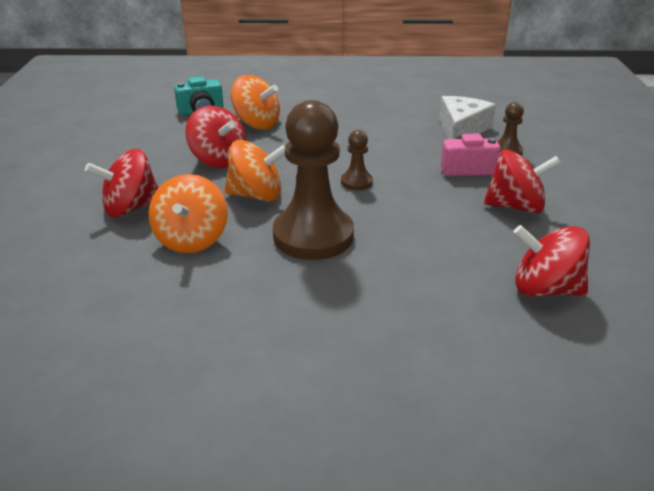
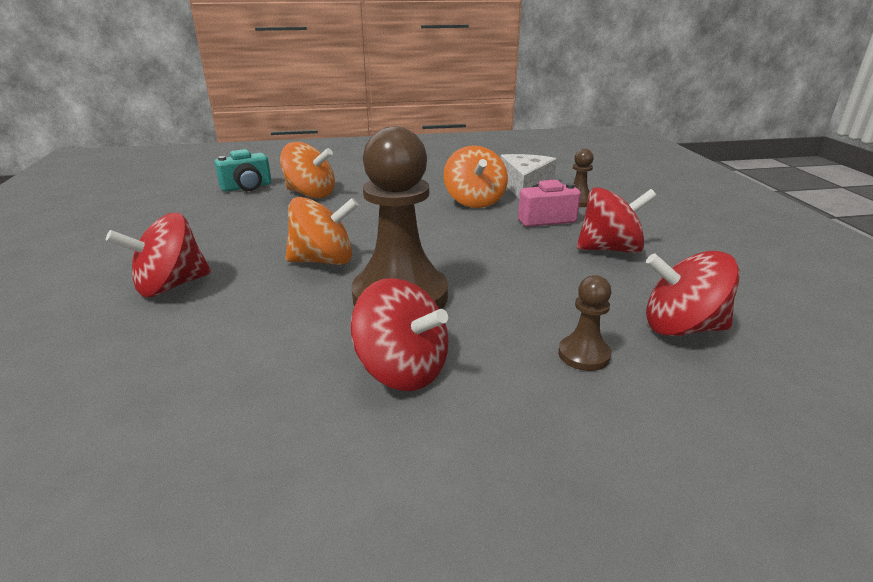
camera: 10 degrees left, 5 degrees down
orange spinning top [149,174,228,253] -> orange spinning top moved to [444,145,508,208]
red spinning top [186,106,246,168] -> red spinning top moved to [350,278,448,391]
brown pawn [341,130,373,190] -> brown pawn moved to [558,275,611,371]

